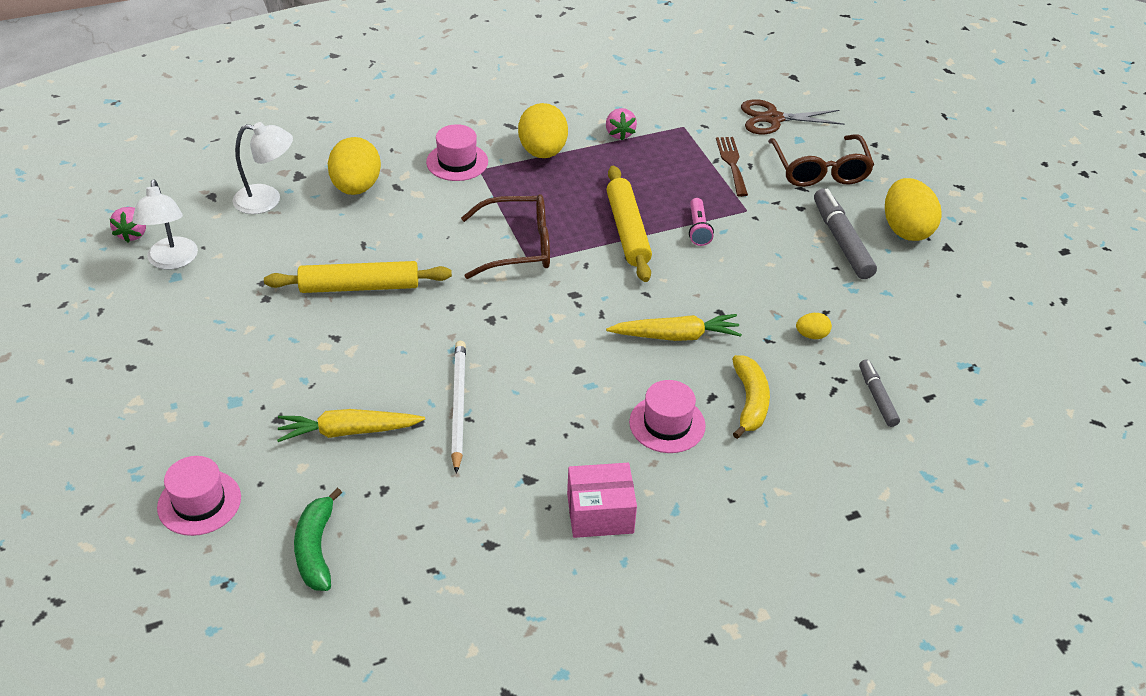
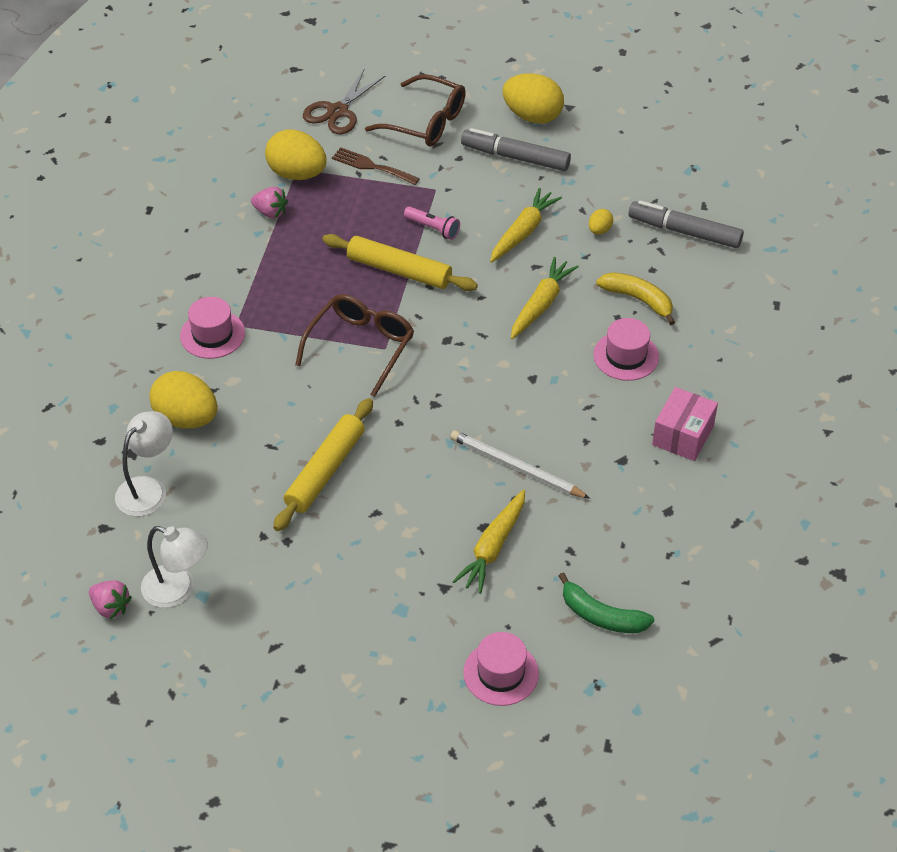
camera: 55 degrees left, 5 degrees up
yellow egg [518,103,568,158] -> yellow egg moved to [265,130,326,180]
grey marker [859,359,900,427] -> grey marker [629,200,744,248], size x1.68
none -> yellow carrot [490,188,562,263]

